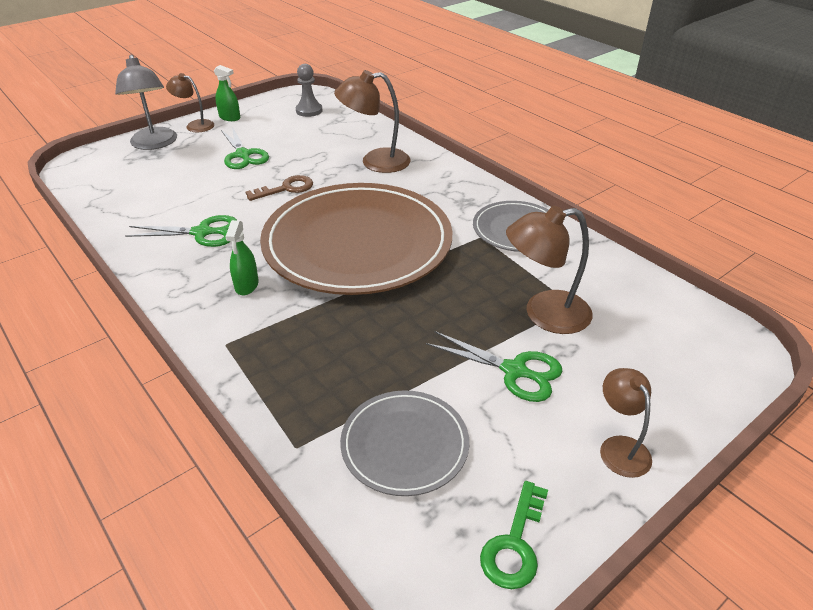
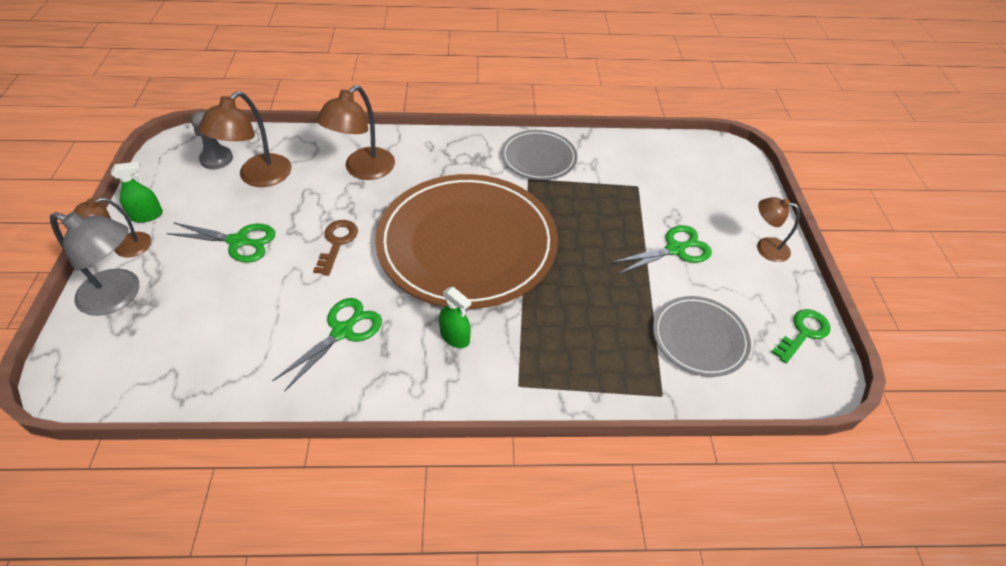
camera: 55 degrees left, 10 degrees up
green key [480,481,548,589] -> green key turned 105 degrees counterclockwise [771,309,830,363]
brown lamp [506,206,593,334] -> brown lamp moved to [198,91,291,187]

